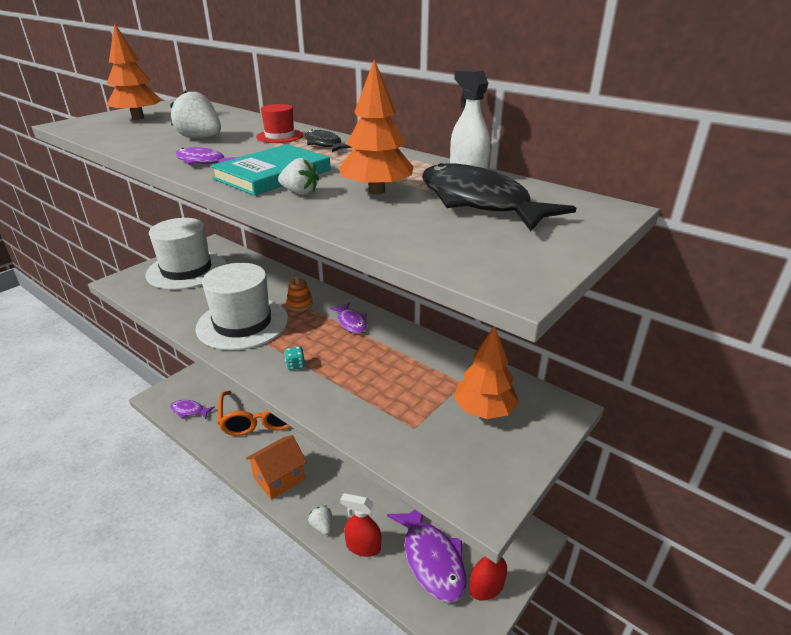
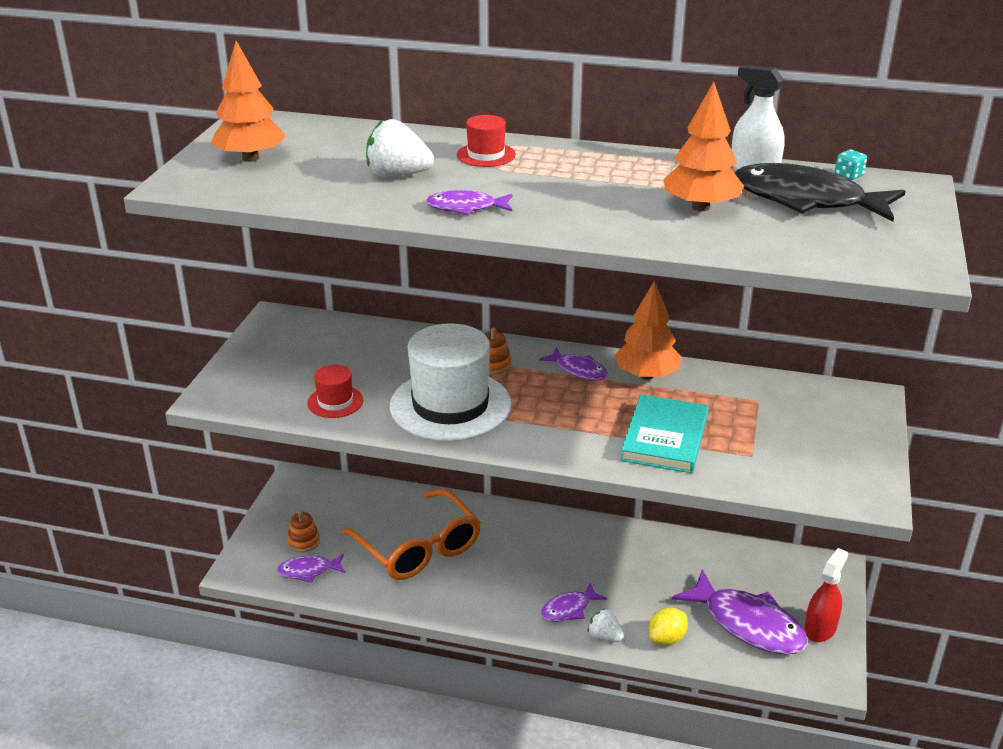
camera: 25 degrees left, 0 degrees up
white hat [145,218,226,290] -> none
turquoise book [210,144,331,196] -> turquoise book moved to [620,394,709,473]
orange house [246,435,307,500] -> none
white strawberry [278,158,319,195] -> none
turquoise dice [284,346,305,370] -> turquoise dice moved to [835,150,867,180]
black fish [305,129,353,152] -> none
red spray bottle [340,493,381,557] -> yellow lemon [648,607,688,646]
orange tree [454,327,519,419] -> orange tree moved to [614,280,681,380]
none -> orange stacking toy [287,511,320,552]
none -> red hat [307,365,363,418]
none -> purple fish [541,583,607,622]

